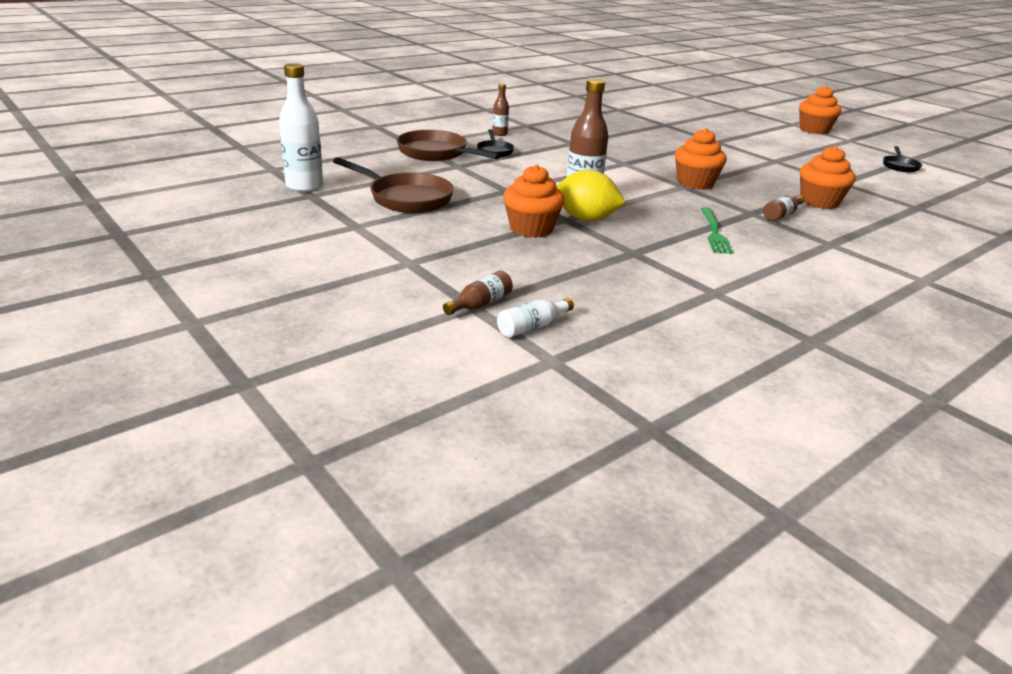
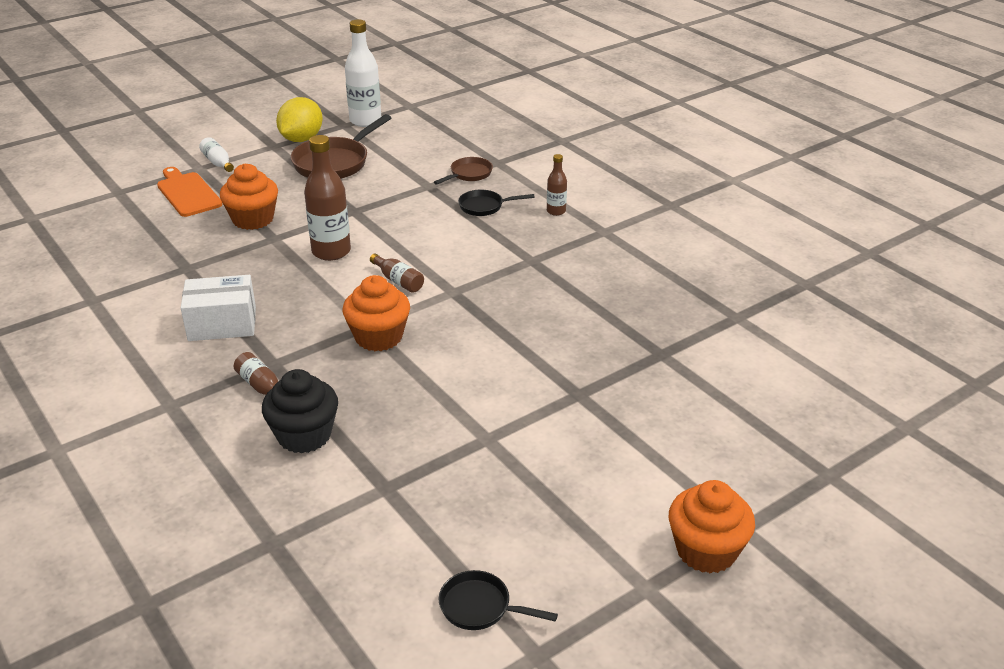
camera: 95 degrees right, 5 degrees up
brown pan [397,130,501,161] -> brown pan [434,157,493,185], size x0.55
brown bottle [443,270,513,315] -> brown bottle moved to [370,254,424,293]
white bottle [497,298,574,338] -> white bottle moved to [199,137,234,172]
yellow lemon [557,170,626,221] -> yellow lemon moved to [276,97,323,142]
green fork [701,207,733,254] -> white box [181,275,256,341]
orange cupcake [800,146,856,209] -> black cupcake [262,369,338,454]
none -> orange cutting board [157,167,223,217]

